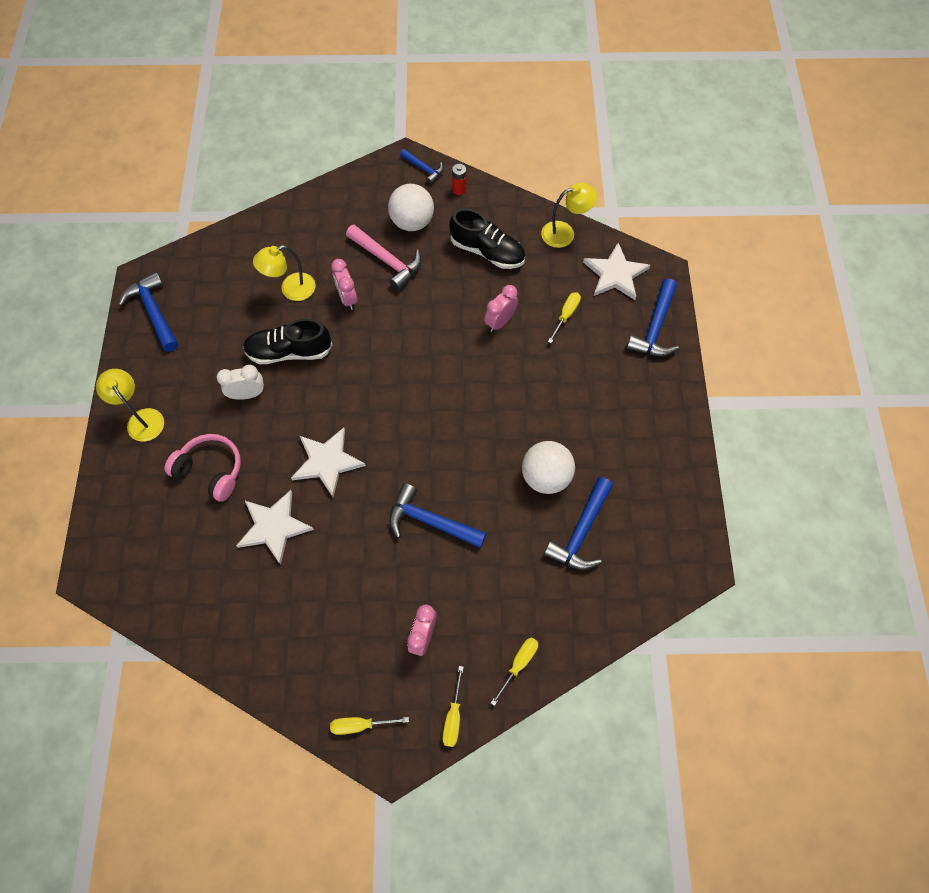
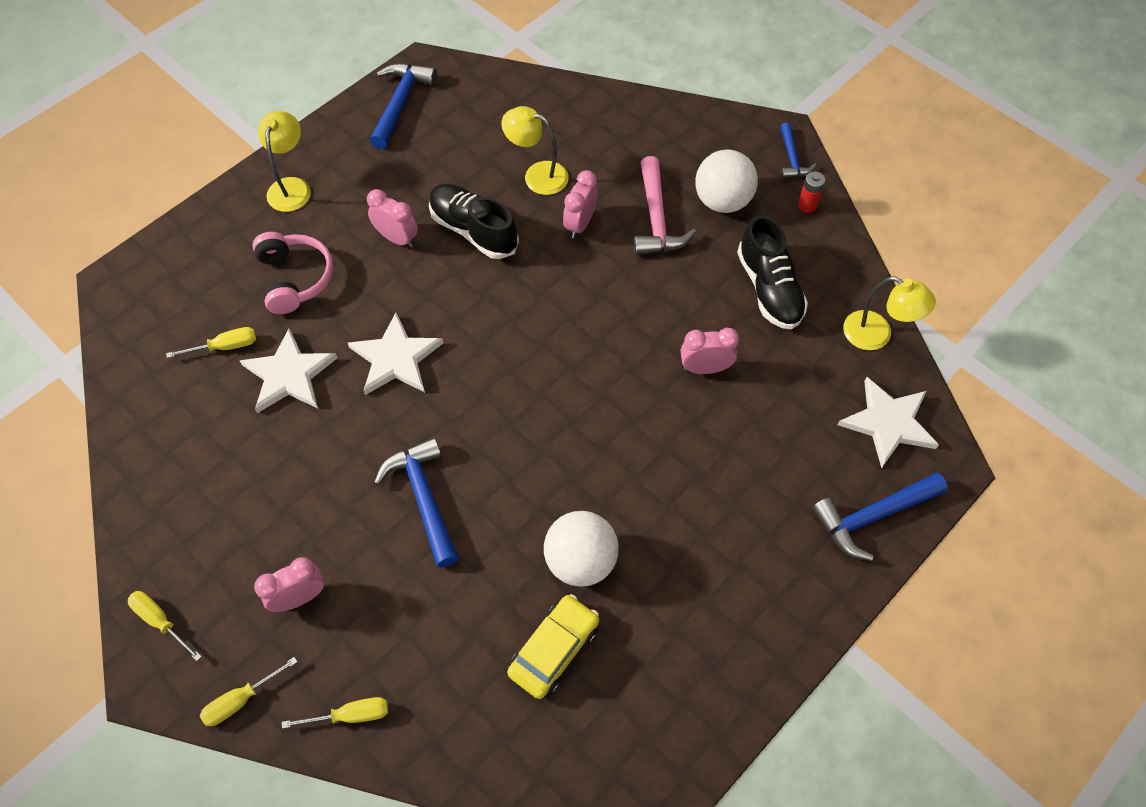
camera: 45 degrees right, 5 degrees down
white clock [217,365,264,400] -> pink clock [367,189,418,248]
blue hammer [544,477,613,570] -> yellow car [507,594,599,699]
yellow screwdriver [548,292,581,343] -> yellow screwdriver moved to [166,327,256,358]

